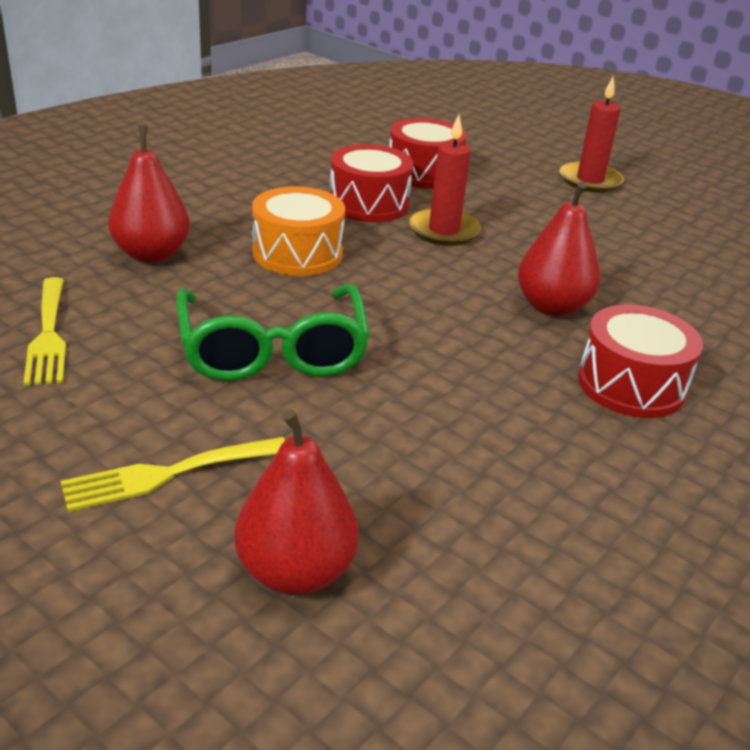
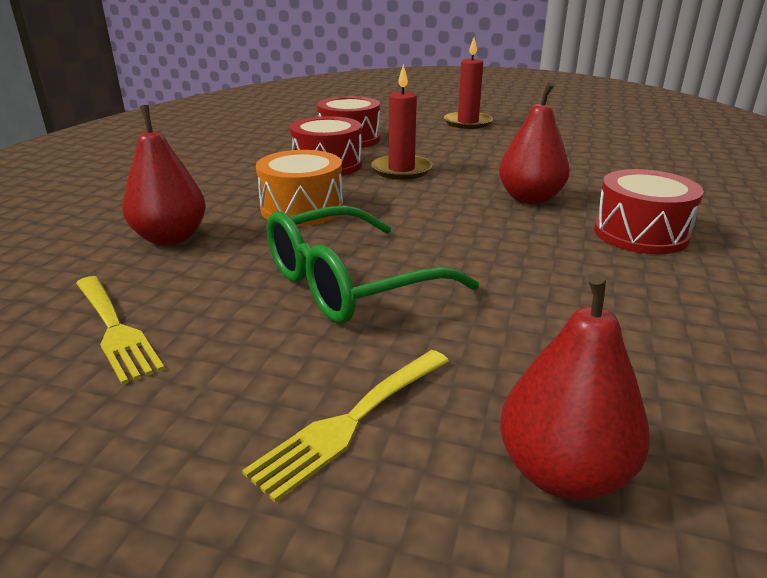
camera: 20 degrees left, 5 degrees down
green glasses [176,284,370,381] -> green glasses turned 90 degrees clockwise [267,206,479,323]

